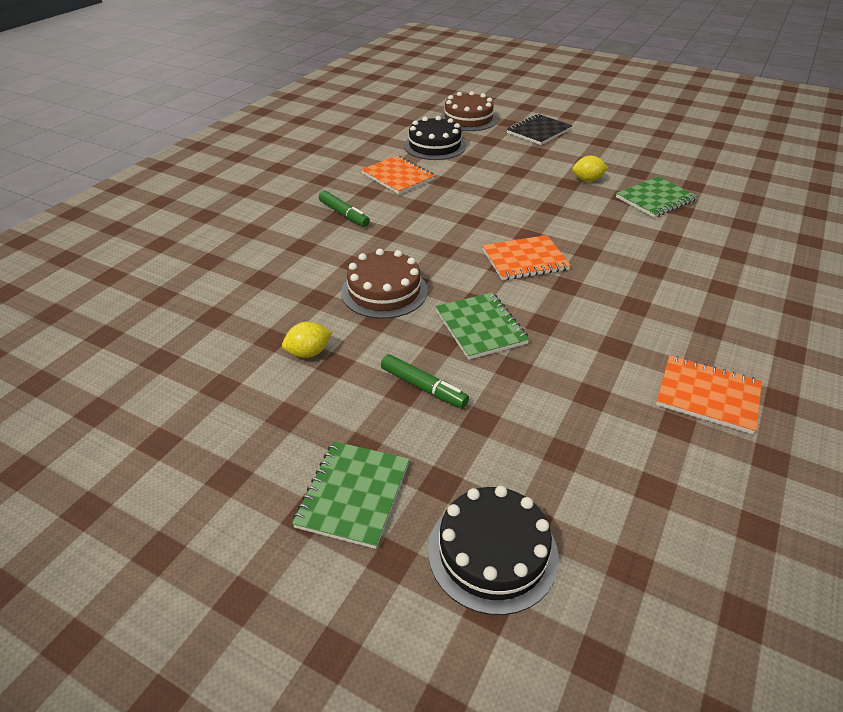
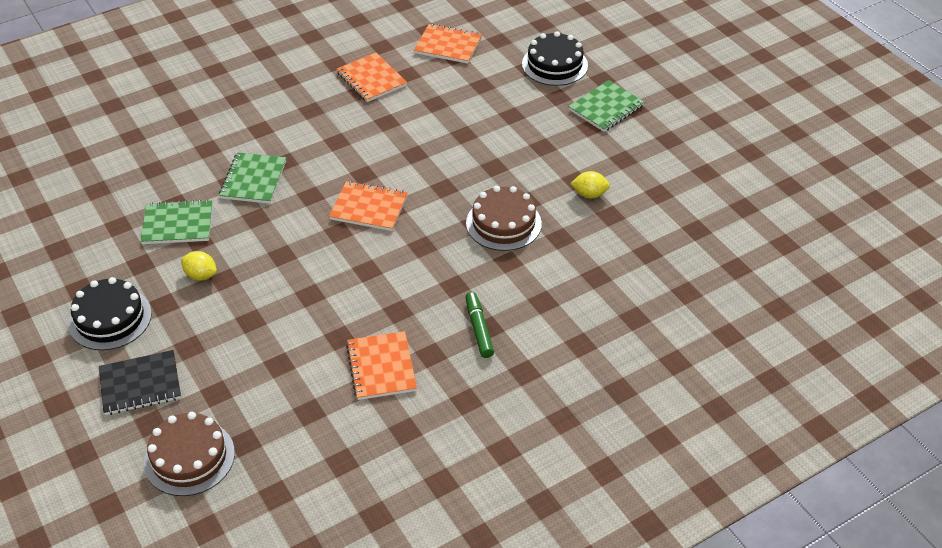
camera: 150 degrees left, 5 degrees up
green marker [381,354,469,408] -> none
black cake [404,116,466,160] -> black cake moved to [68,277,152,350]
green notebook [435,292,530,360] -> green notebook moved to [219,152,286,204]
none -> orange notebook [414,24,482,64]

